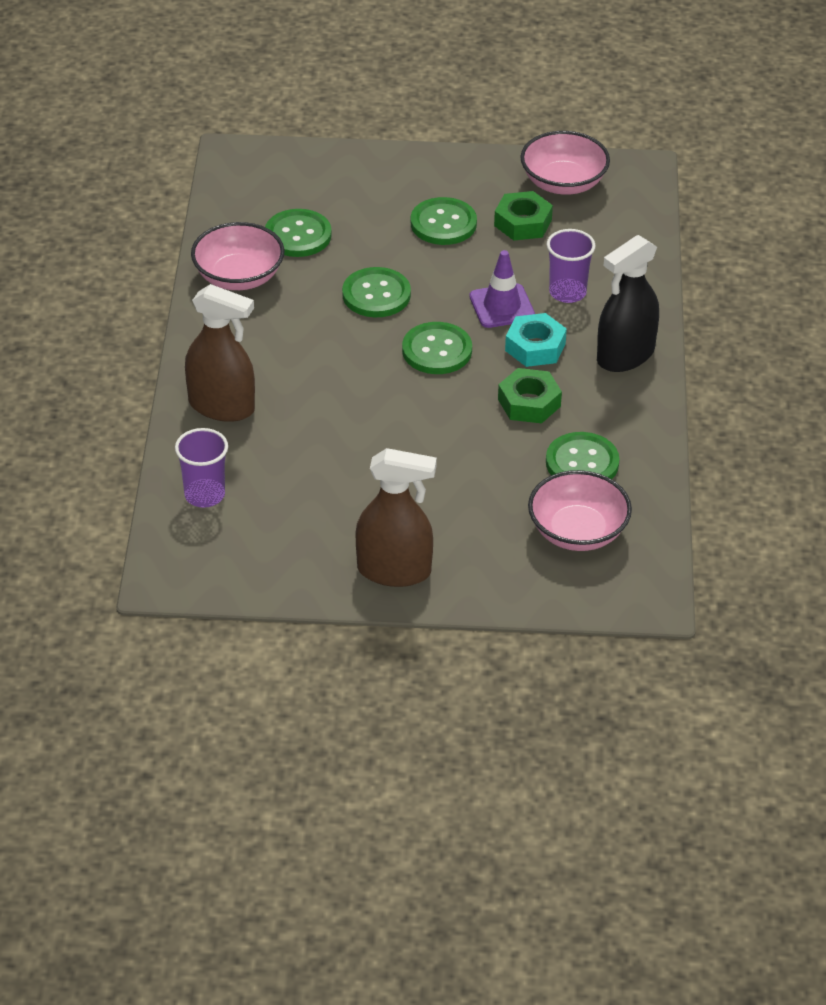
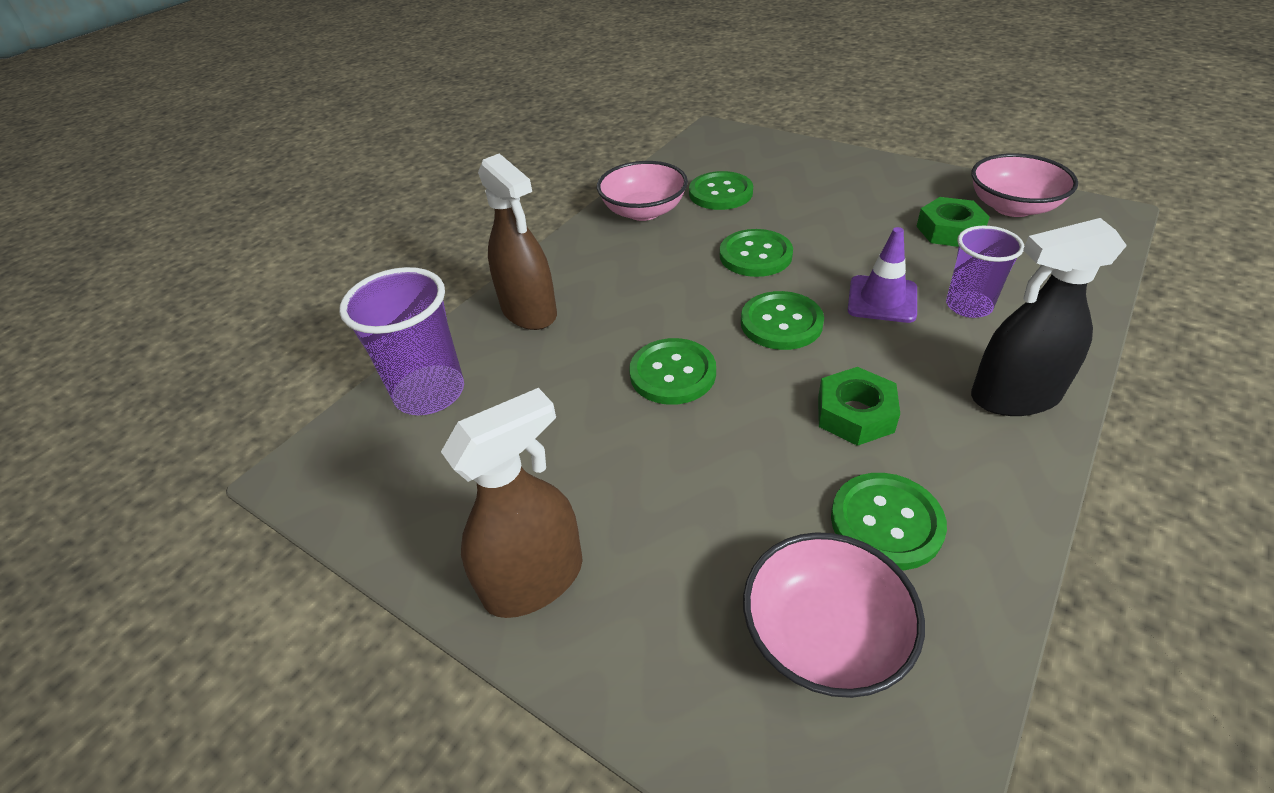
camera: 35 degrees right, 0 degrees up
purple cup [175,428,228,508] -> purple cup [339,267,464,415], size x1.52
brown spray bottle [356,448,437,587] -> brown spray bottle turned 75 degrees counterclockwise [441,388,583,618]
green button [411,197,477,245] -> green button moved to [629,338,716,405]
turquoise nut [505,313,567,367] -> none

